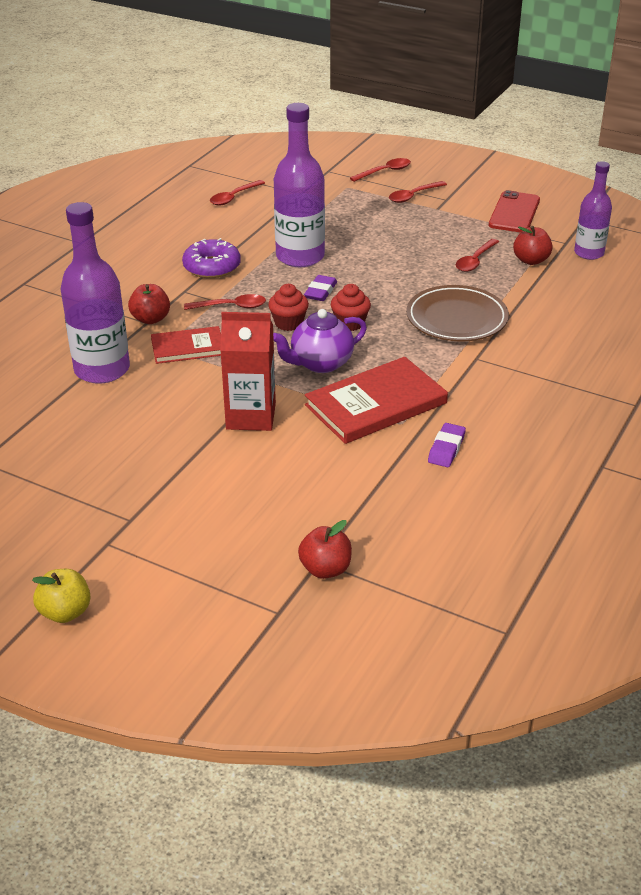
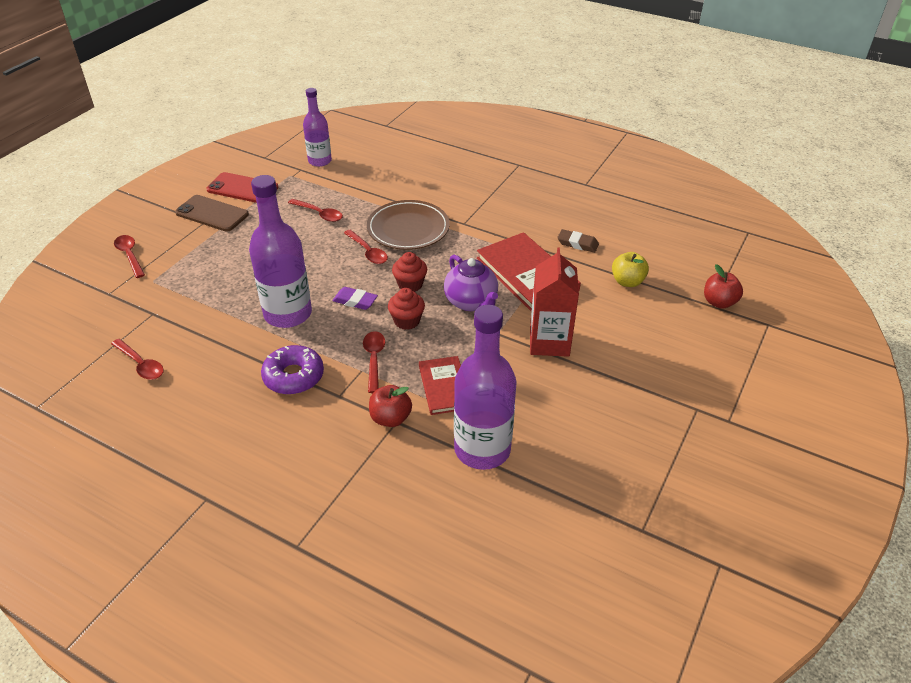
camera: 90 degrees left, 5 degrees up
yellow apple [32,569,91,623] -> yellow apple moved to [612,252,649,287]
red spoon [389,181,447,203] -> red spoon moved to [344,230,388,264]
purple eraser [428,423,466,467] -> brown eraser [557,229,599,253]
red apple [513,226,553,265] -> none
none -> brown phone [175,195,249,232]

